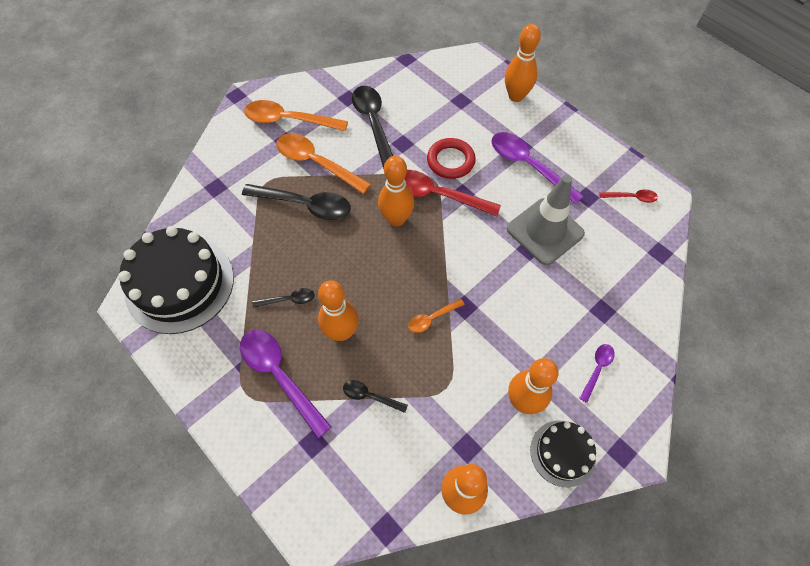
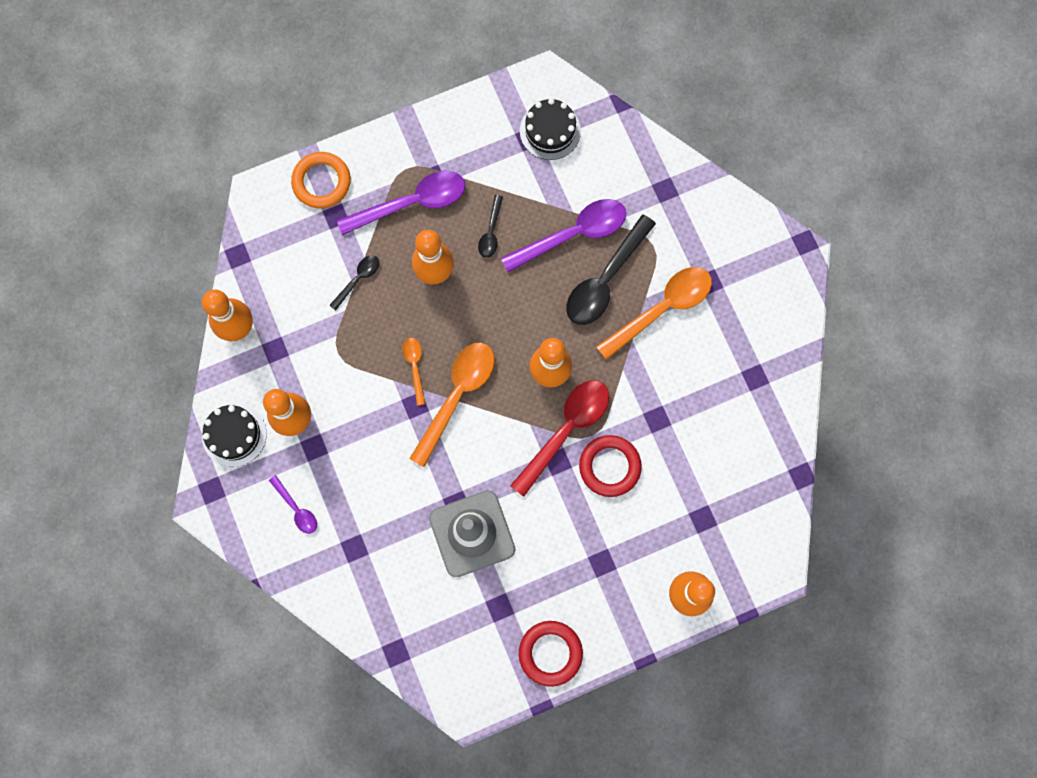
camera: 110 degrees right, 15 degrees up
black cake [118,226,234,334] -> black cake [520,98,581,160], size x0.53
orange spoon [244,100,348,131] -> orange spoon moved to [409,343,495,467]
black spoon [352,86,393,169] -> none
purple spoon [492,132,583,204] -> purple spoon moved to [501,199,626,272]
red spoon [599,189,658,203] -> none
none -> orange ring [291,152,351,209]
none -> red ring [519,621,583,687]

